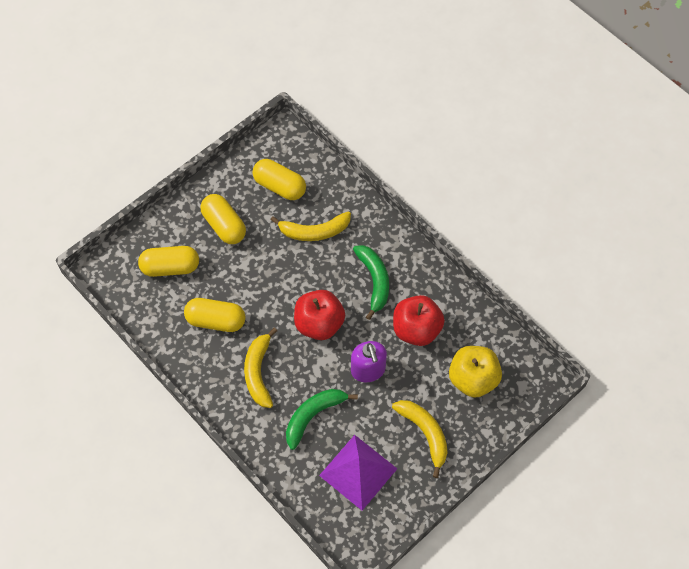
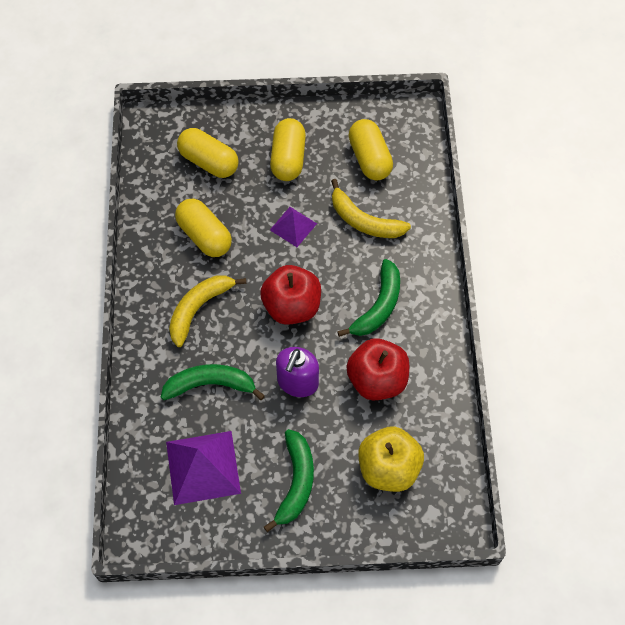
camera: 40 degrees right, 0 degrees up
yellow banana [392,400,448,478] -> green banana [264,429,314,532]
none -> purple pyramid [270,207,317,247]

